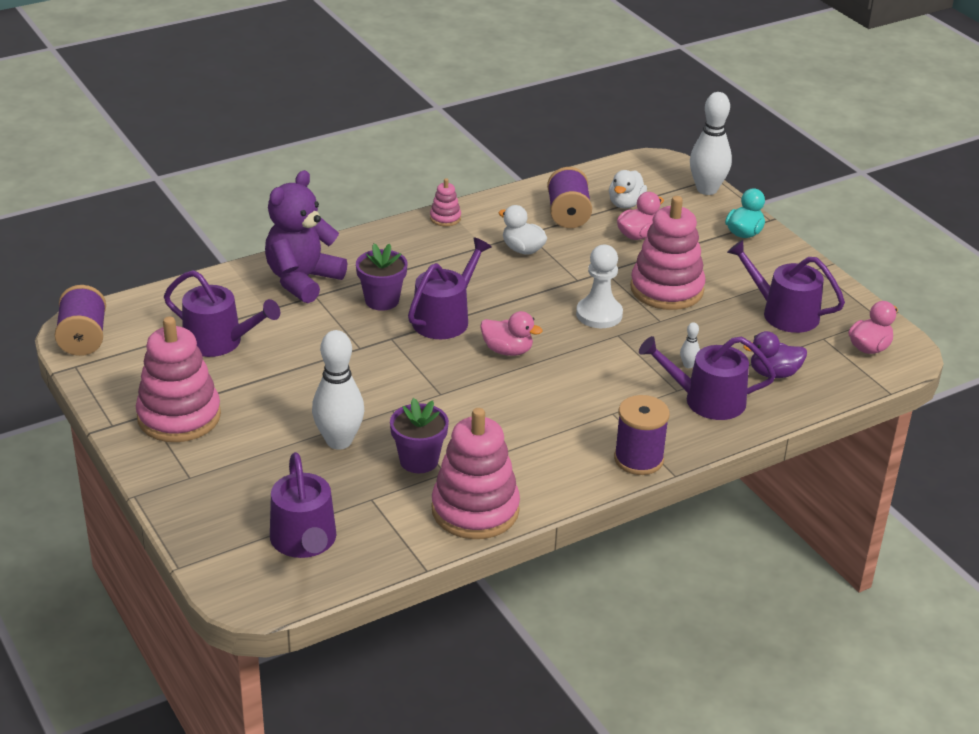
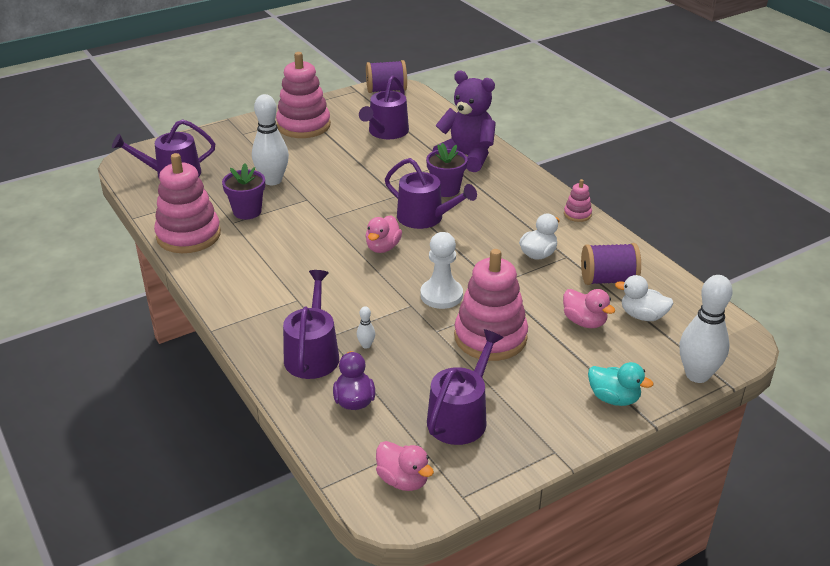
camera: 90 degrees right, 0 degrees up
purple spool [614,395,670,475] -> none

